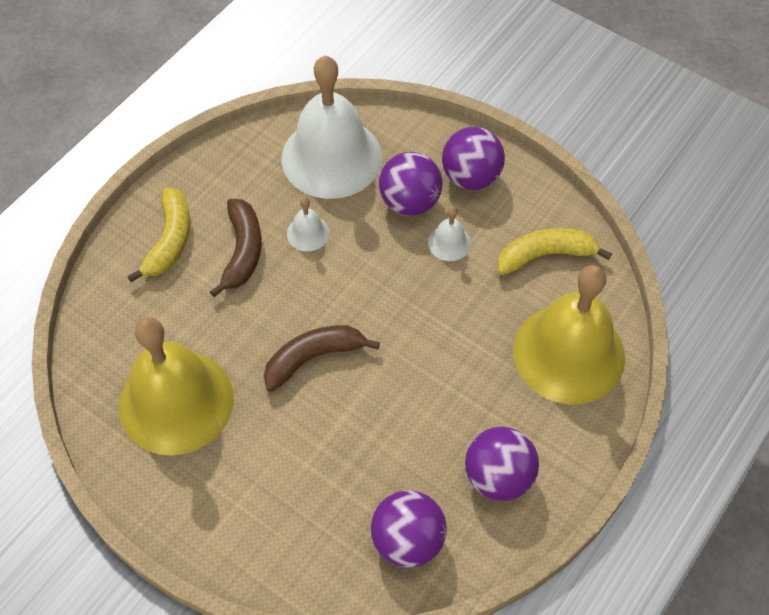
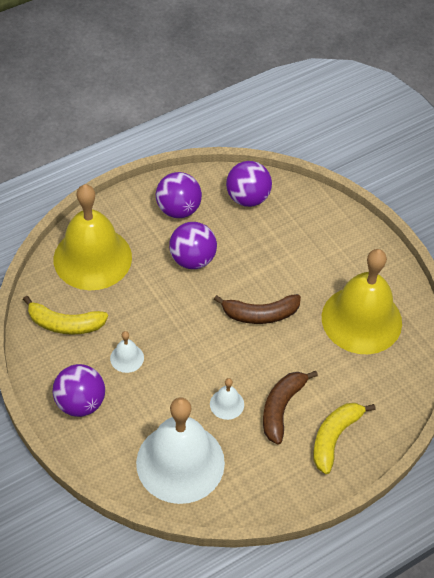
camera: 160 degrees left, 5 degrees down
purple ball [379,152,442,215] -> purple ball moved to [169,222,217,269]

